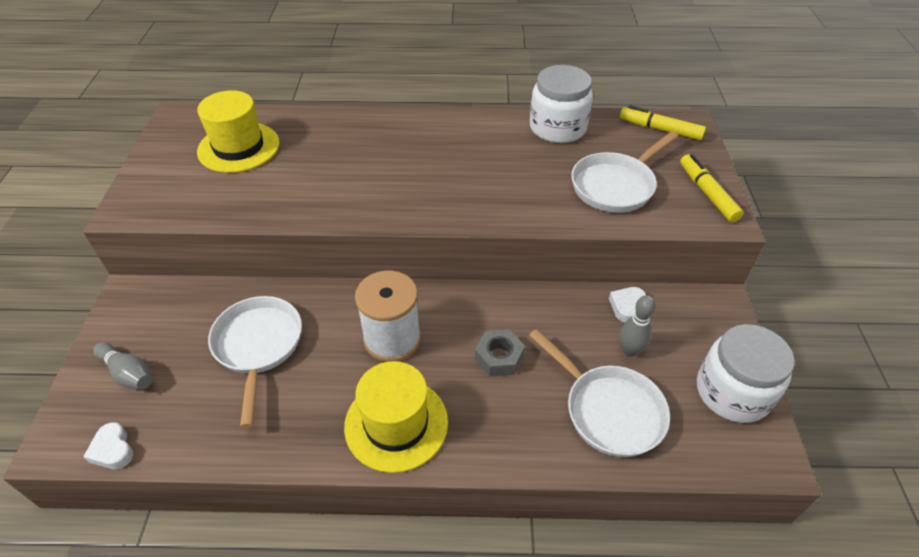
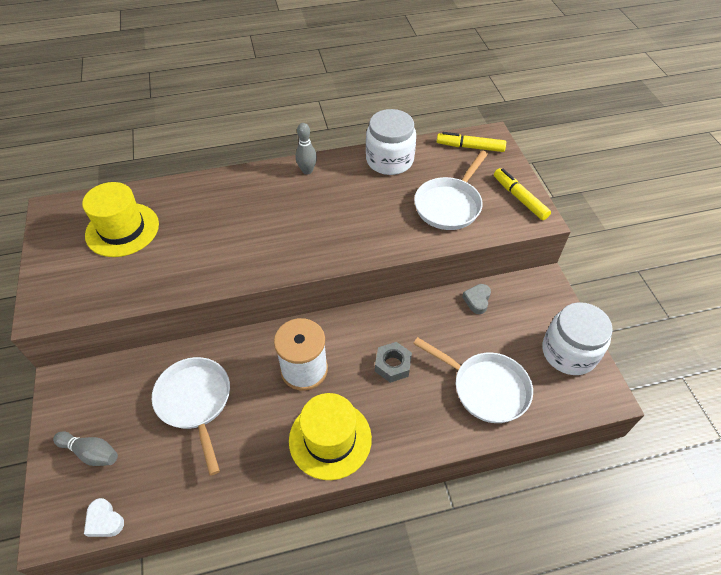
camera: 15 degrees left, 5 degrees up
white heart [609,287,646,322] -> grey heart [462,284,491,314]
grey bowling pin [619,295,656,357] -> grey bowling pin moved to [296,123,317,174]

